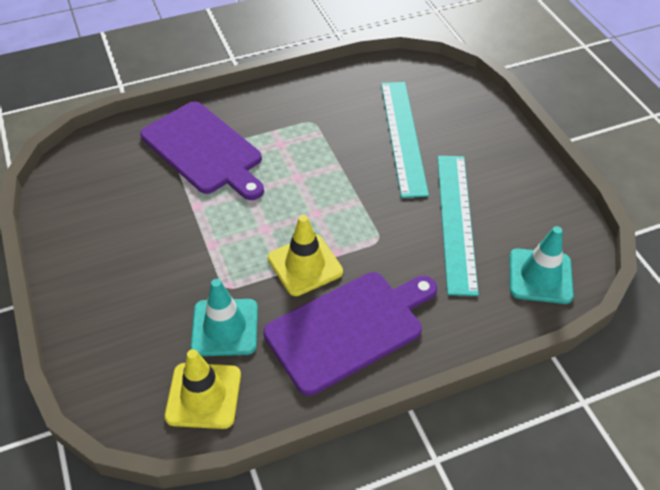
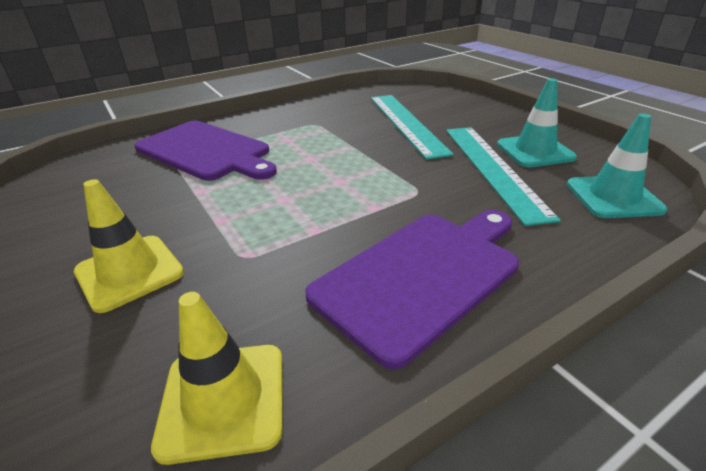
camera: 10 degrees left, 15 degrees down
turquoise traffic cone [191,279,258,356] -> turquoise traffic cone moved to [497,78,577,167]
yellow traffic cone [268,215,343,296] -> yellow traffic cone moved to [74,179,184,313]

